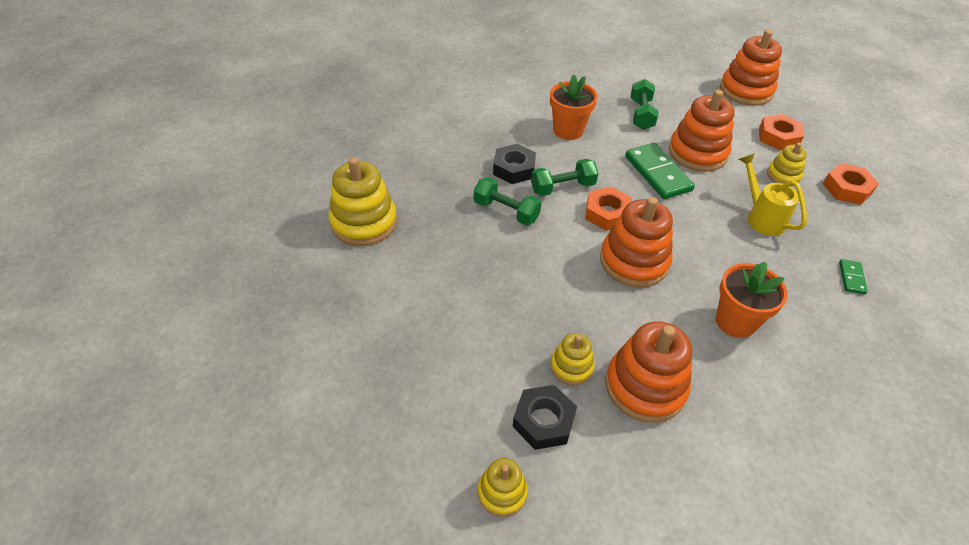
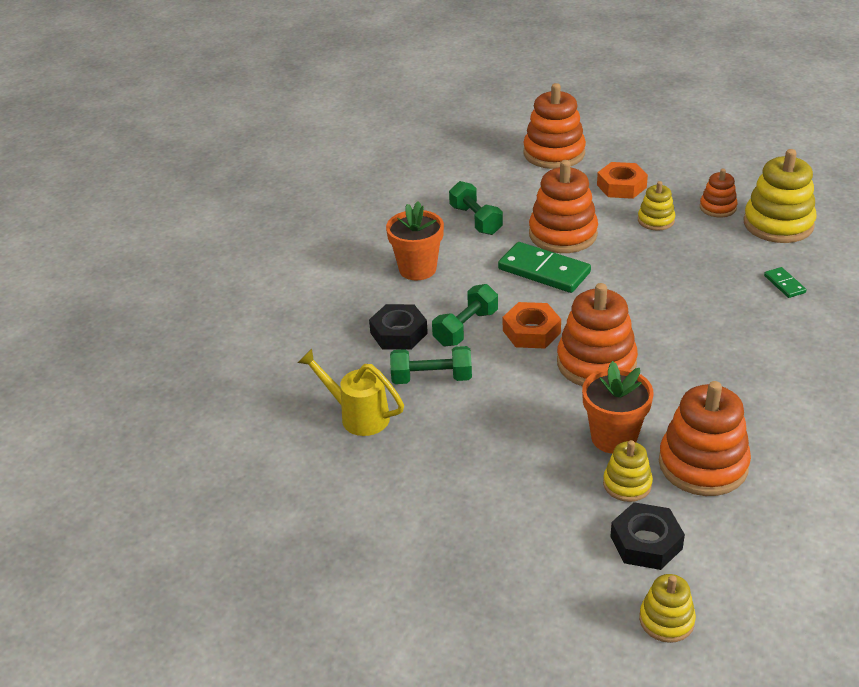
camera: 30 degrees left, 10 degrees down
yellow stacking toy [328,157,397,246] -> yellow stacking toy moved to [743,149,817,243]
orange flower pot [716,262,788,338] -> orange flower pot moved to [582,361,654,454]
yellow watering can [739,153,807,236] -> yellow watering can moved to [298,349,404,436]
orange nut [823,163,879,205] -> orange stacking toy [700,169,737,217]

